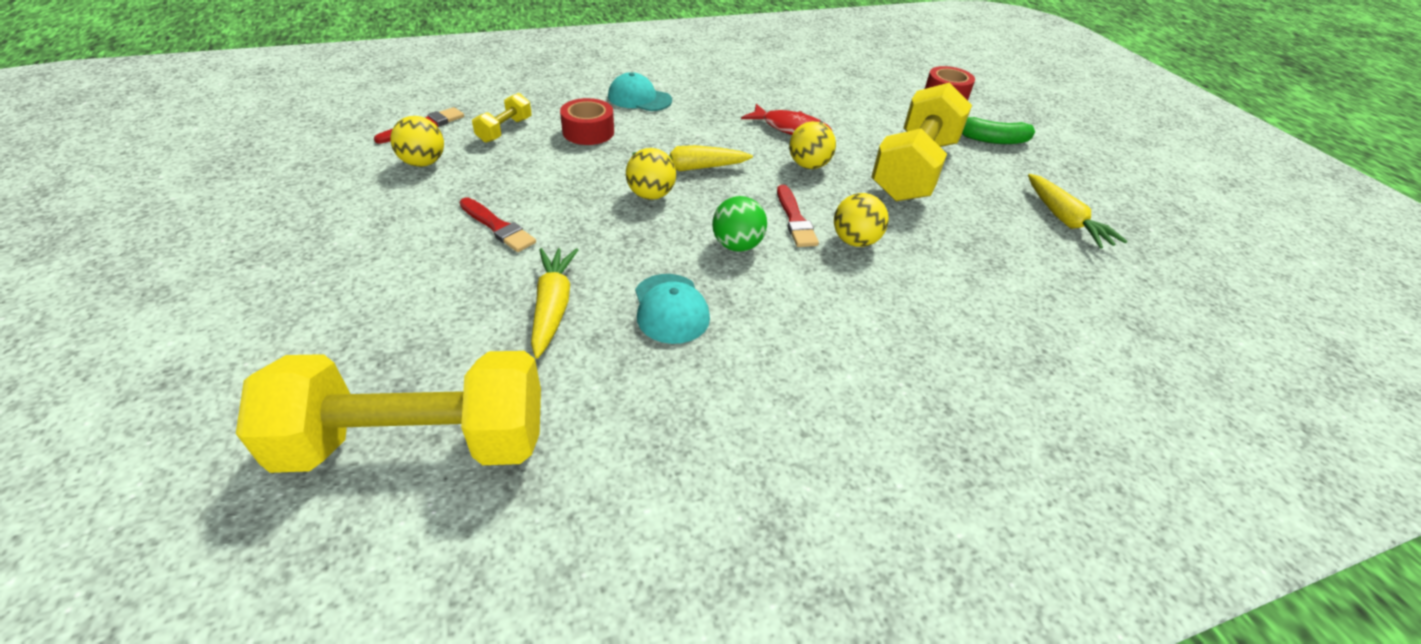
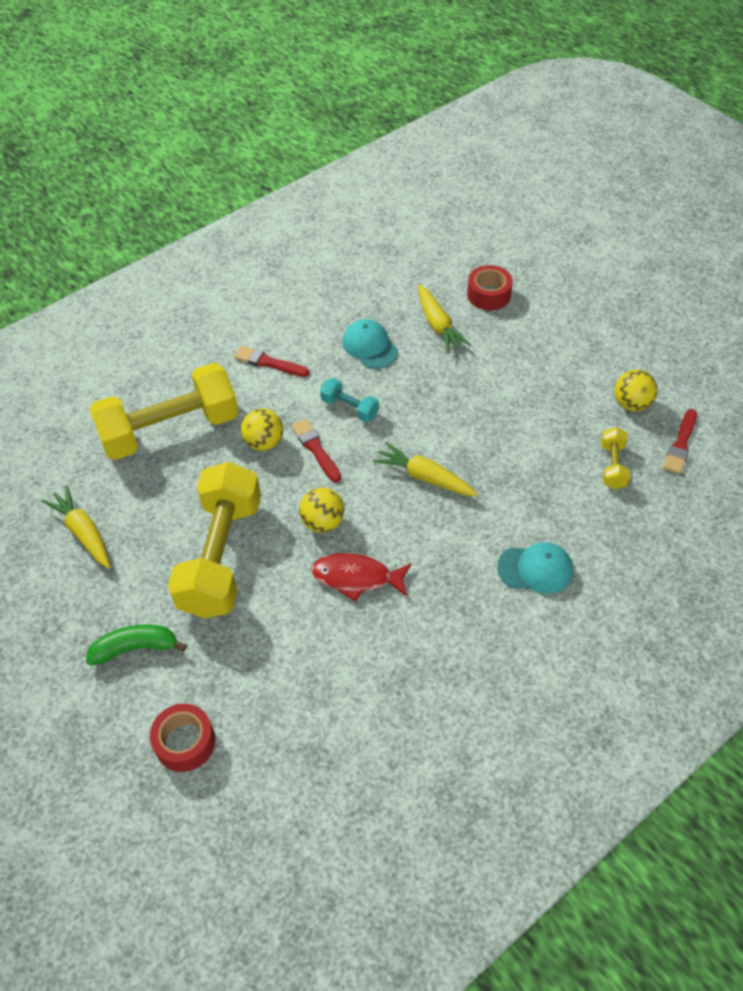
camera: 165 degrees right, 10 degrees up
yellow dumbbell [236,351,541,473] -> yellow dumbbell moved to [89,363,239,460]
red brush [459,197,536,252] -> red brush moved to [234,346,310,377]
red tape [560,98,614,145] -> red tape moved to [467,265,513,311]
yellow ball [626,148,676,200] -> none
yellow carrot [632,145,753,172] -> yellow carrot turned 120 degrees counterclockwise [373,442,478,496]
green ball [712,196,767,252] -> turquoise dumbbell [320,378,379,422]

